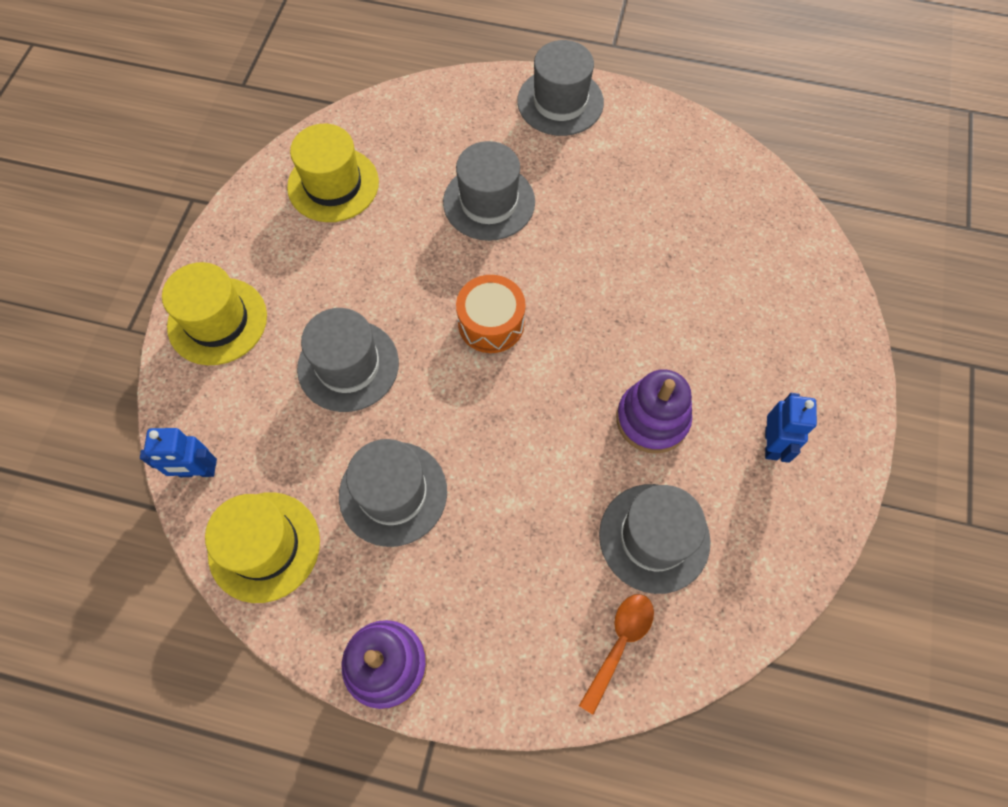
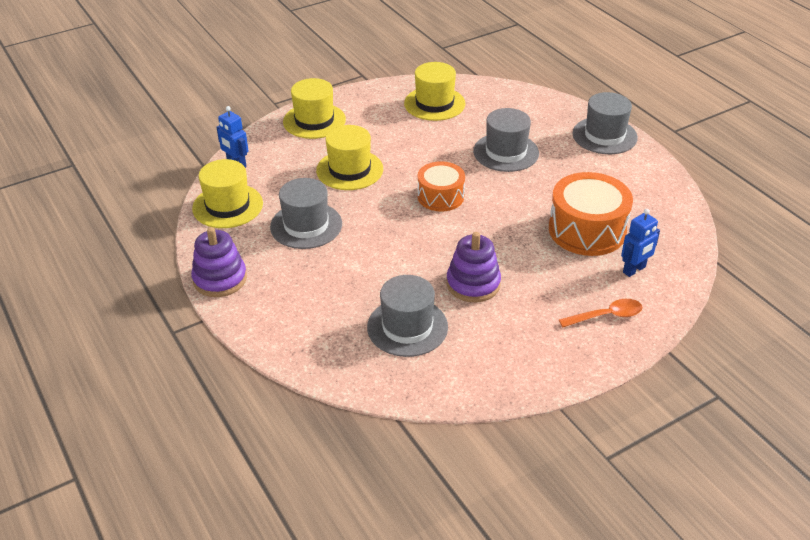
camera: 45 degrees right, 25 degrees down
grey hat [297,308,399,412] -> yellow hat [316,125,383,190]
orange spoon [579,594,654,715] -> orange spoon moved to [559,299,642,328]
blue robot [765,393,817,463] -> blue robot moved to [621,209,660,277]
none -> orange drum [549,172,633,256]

